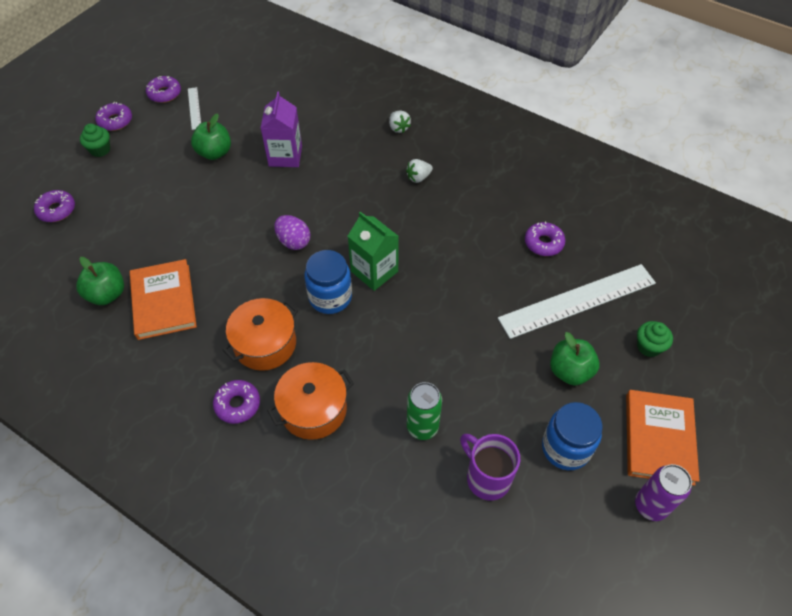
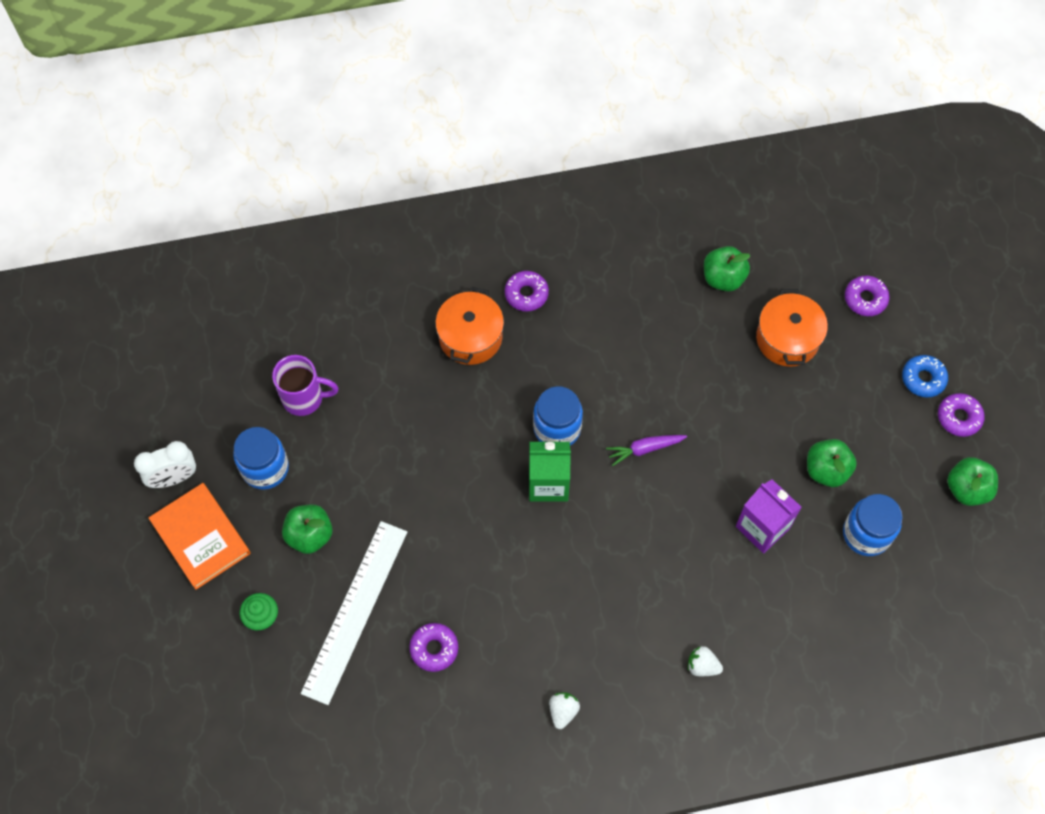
camera: 135 degrees right, 10 degrees up
green cupcake [80,124,110,157] -> blue donut [902,355,948,397]
orange book [130,259,197,340] -> none
purple donut [146,76,181,103] -> green apple [947,457,998,506]
white ruler [188,87,201,130] -> none
orange pot [222,298,298,371] -> orange pot moved to [756,289,828,367]
purple egg [274,215,310,250] -> purple carrot [606,435,687,466]
white strawberry [406,159,433,183] -> white strawberry moved to [549,692,580,729]
green can [407,382,442,440] -> none
purple can [635,464,692,521] -> white clock [134,441,196,488]
none -> blue jar [843,494,903,556]

